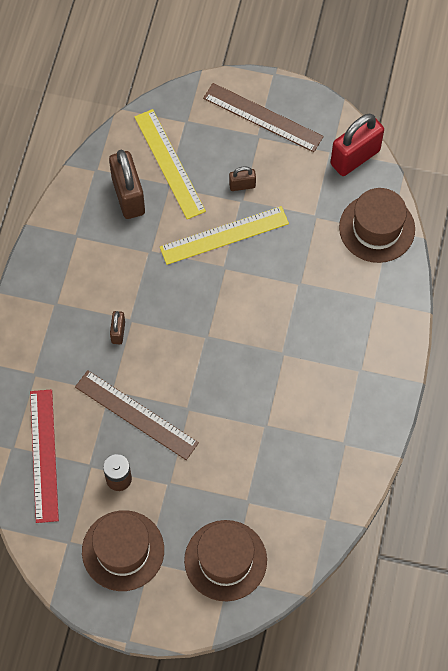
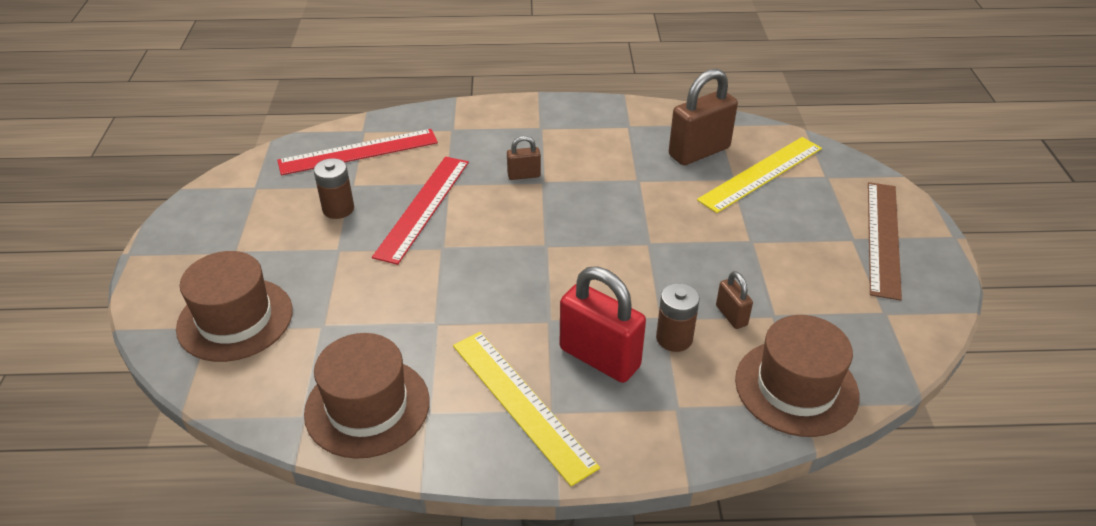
camera: 75 degrees right, 25 degrees down
brown ruler [75,370,199,460] -> red ruler [372,156,469,265]
brown hat [82,510,164,591] -> brown hat moved to [304,333,430,459]
yellow ruler [160,206,289,265] -> yellow ruler moved to [453,332,600,486]
brown padlock [229,166,256,191] -> brown padlock moved to [716,271,753,329]
red padlock [330,114,384,176] -> red padlock moved to [560,266,646,383]
none -> brown battery [656,283,700,352]

